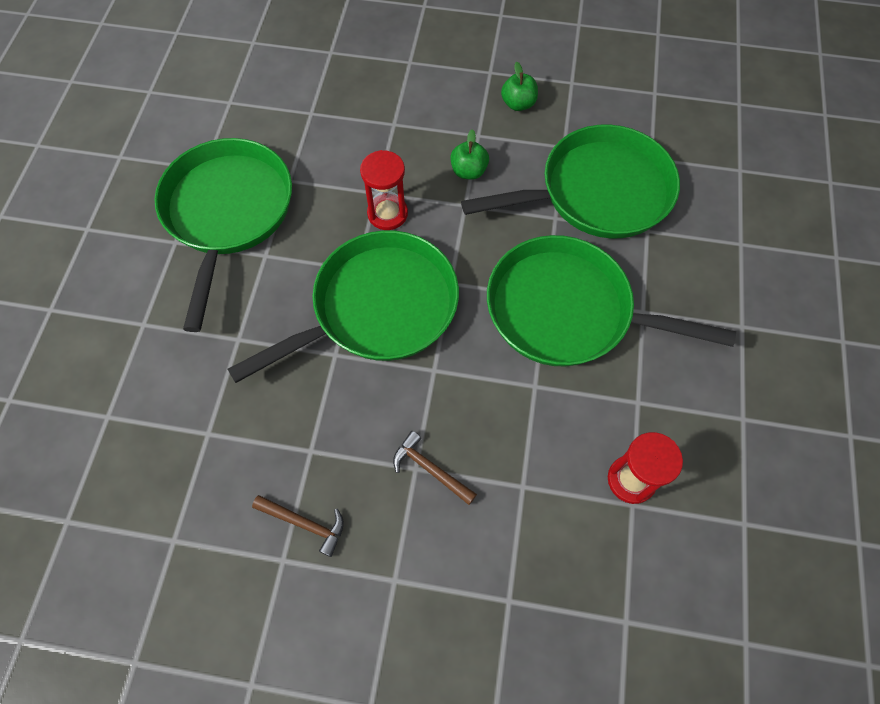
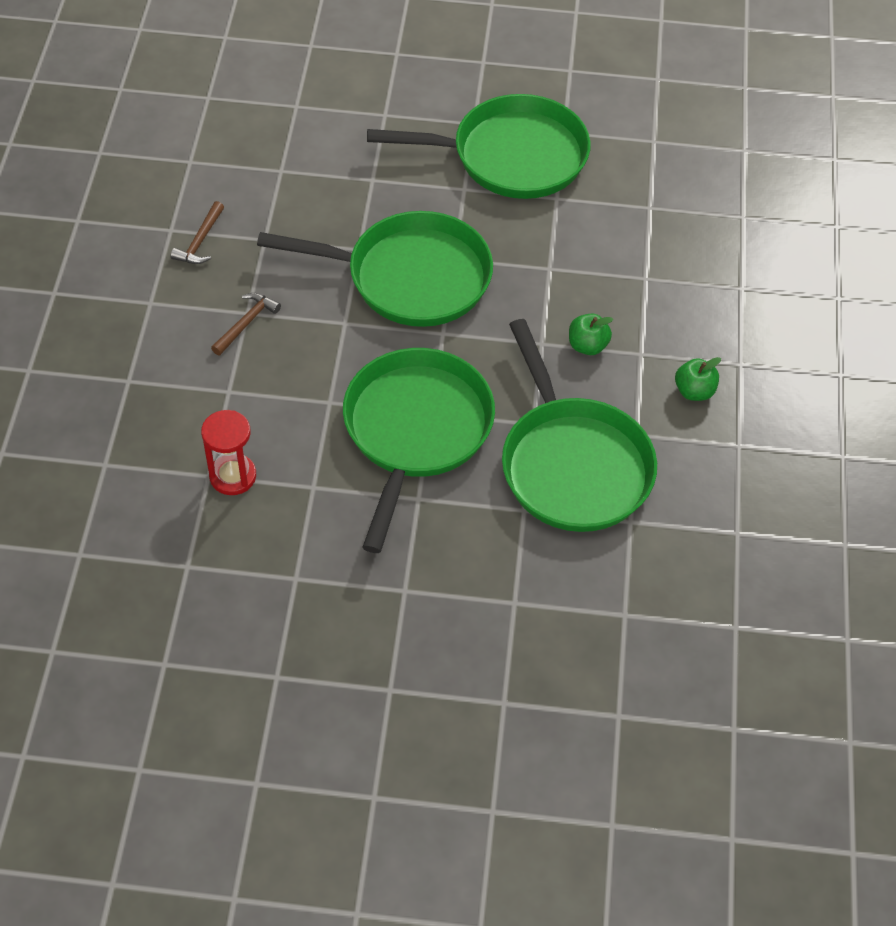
camera: 85 degrees right, 10 degrees down
green pan [228,230,459,383] -> green pan turned 45 degrees counterclockwise [257,211,493,327]
red hourglass [360,150,408,230] -> none

